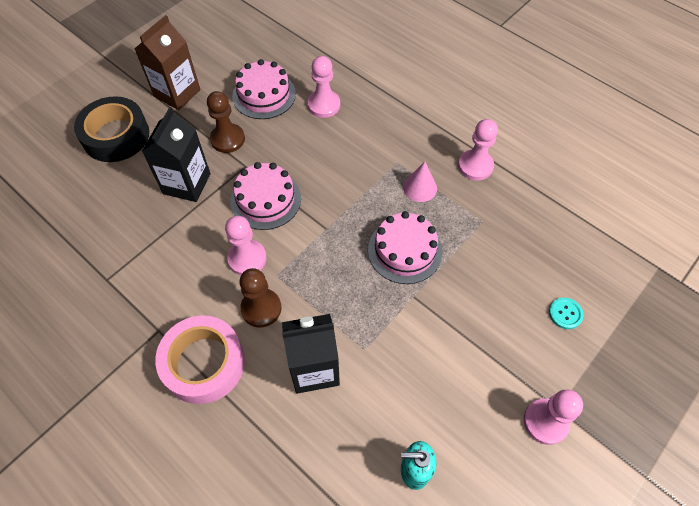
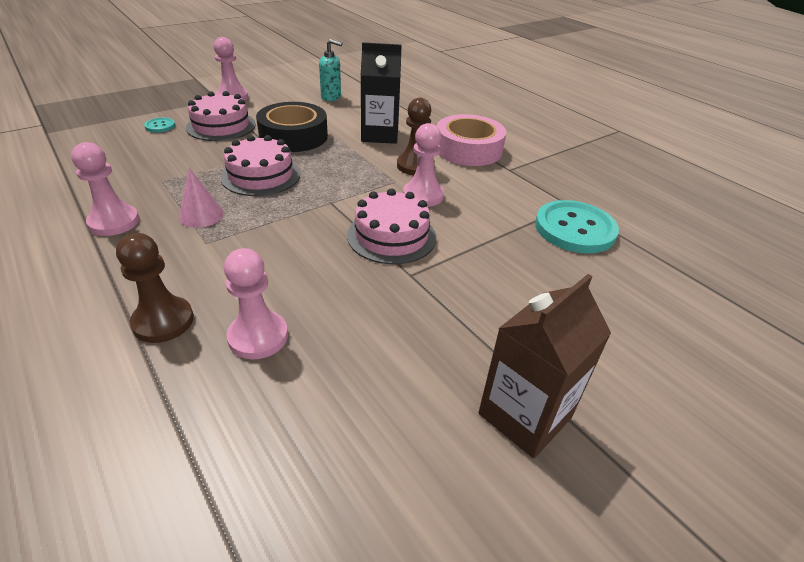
camera: 170 degrees left, 20 degrees down
black tape [74,96,149,162] -> black tape moved to [256,102,328,152]
black carton [142,107,210,202] -> none
brown pawn [207,91,245,153] -> brown pawn moved to [116,233,194,343]
pink cake [232,59,296,119] -> pink cake moved to [186,91,256,141]
none -> turquoise button [535,200,619,253]

